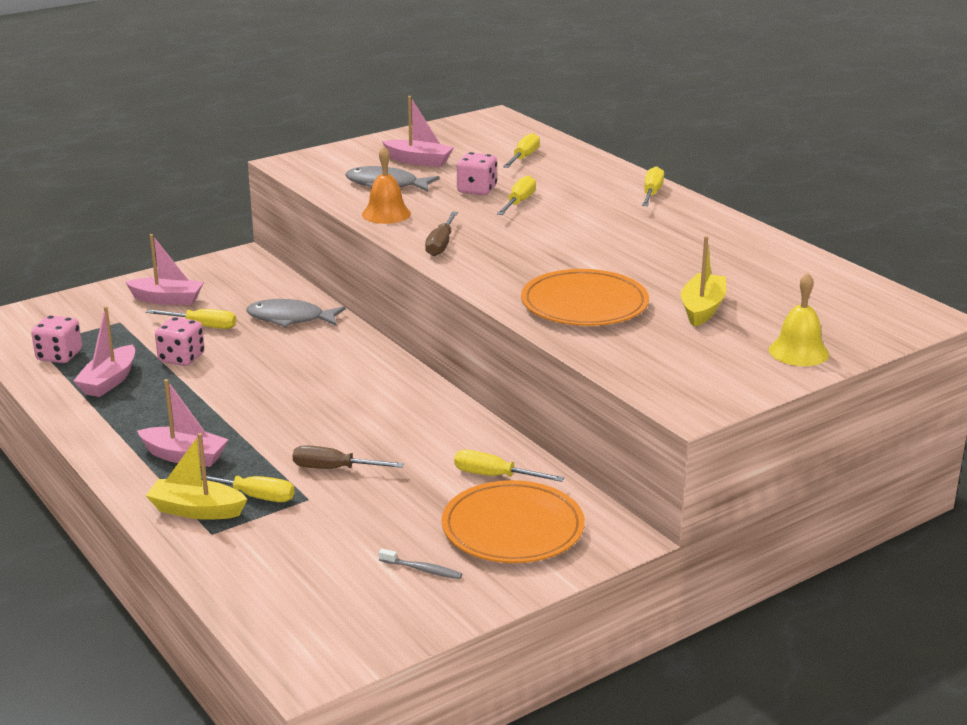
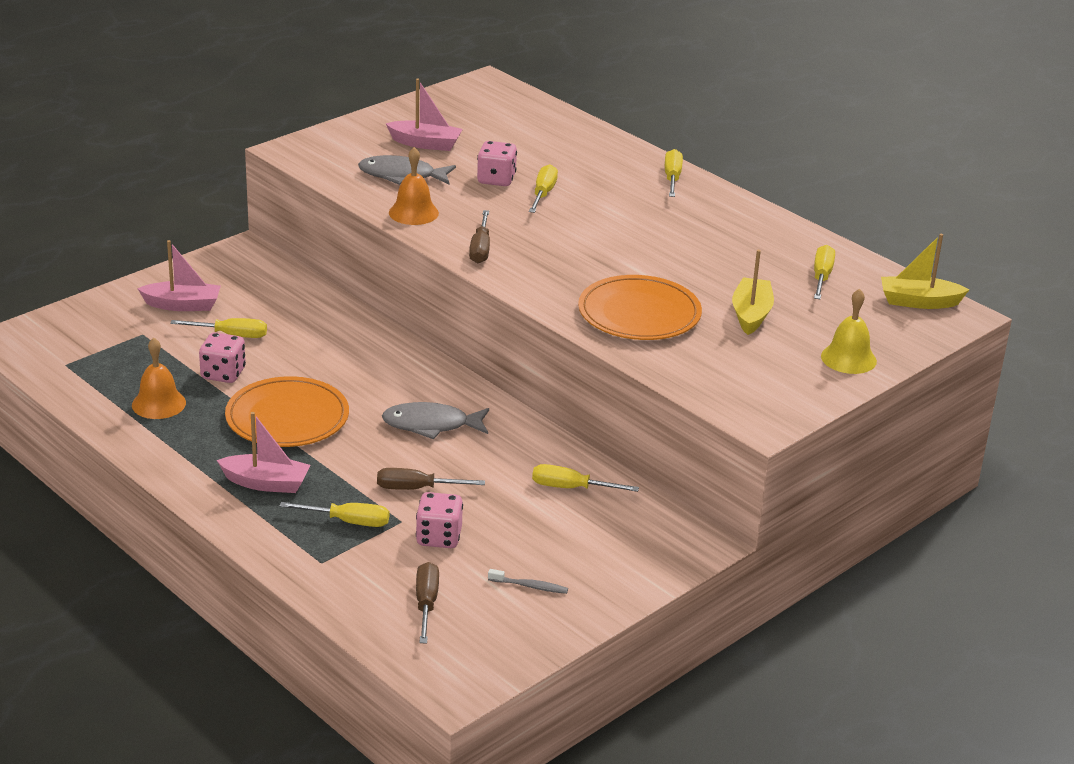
camera: 10 degrees left, 5 degrees up
pink dice [31,315,82,363] -> pink dice moved to [416,492,463,548]
pink boat [74,306,135,397] -> orange bell [132,338,186,419]
yellow boat [146,433,247,520] -> yellow boat moved to [881,234,970,309]
grey fish [247,299,346,328] -> grey fish moved to [382,402,489,439]
orange plate [442,480,585,563] -> orange plate moved to [225,376,349,447]
yellow screwdriver [503,133,540,168] -> yellow screwdriver moved to [814,245,835,299]
none -> brown screwdriver [416,562,439,643]

